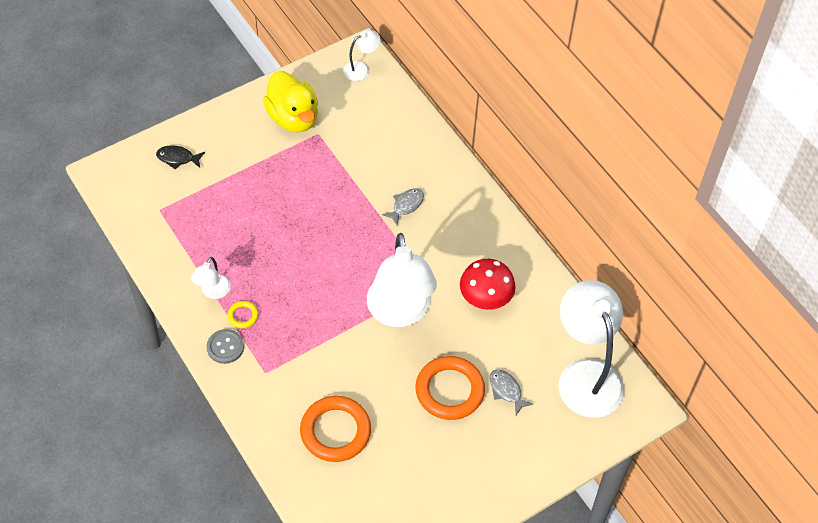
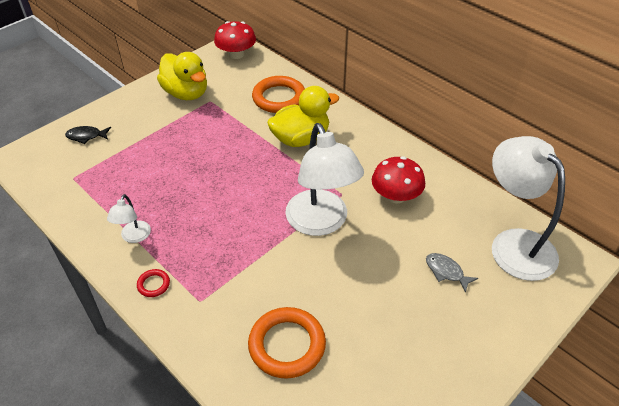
camera: 10 degrees left, 10 degrees down
grey button [207,329,244,364] -> red ring [137,269,170,297]
yellow ring [227,301,258,328] -> none
white lamp [343,30,381,81] -> red mushroom [214,21,256,59]
grey fish [382,188,424,226] -> yellow duck [267,86,339,147]
orange ring [415,356,485,420] -> orange ring moved to [252,76,305,113]

